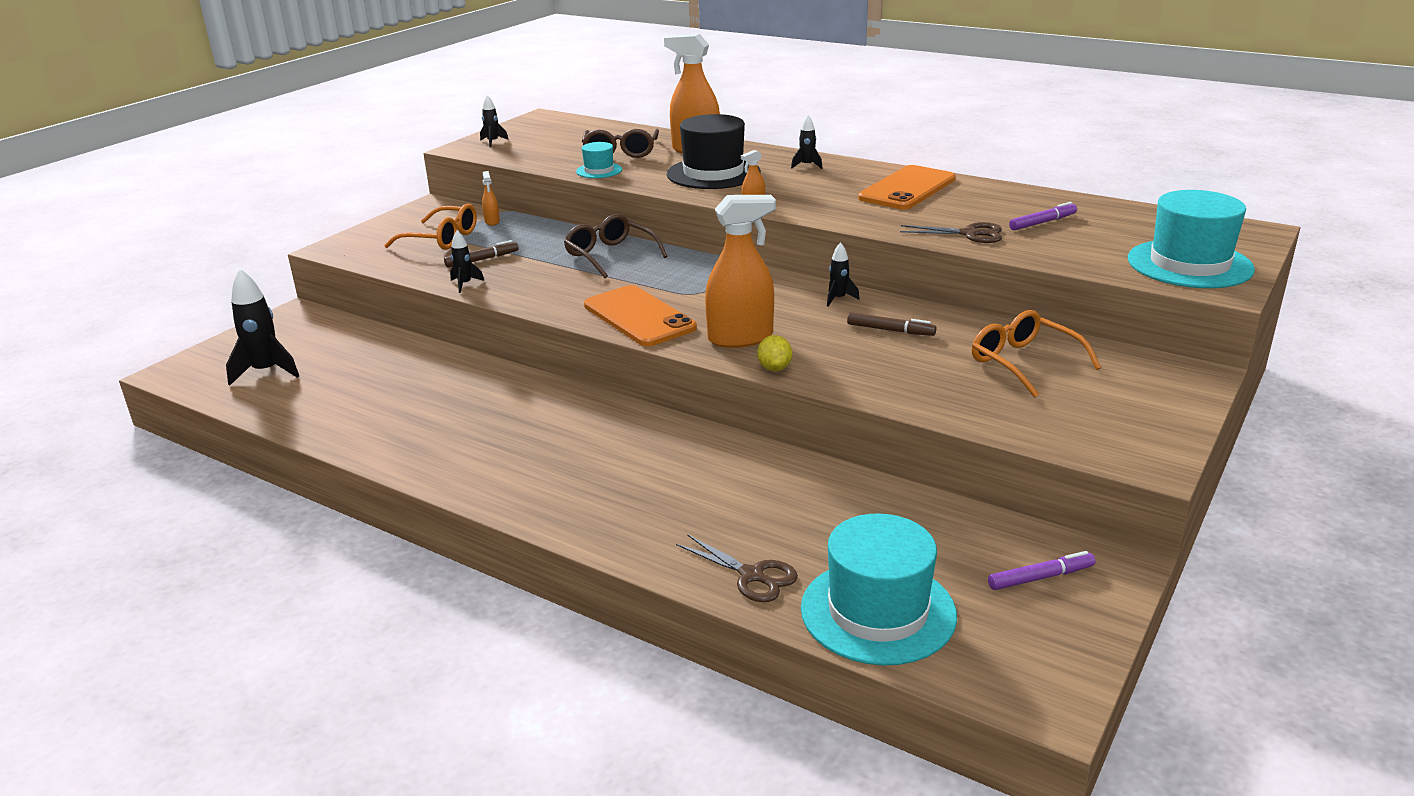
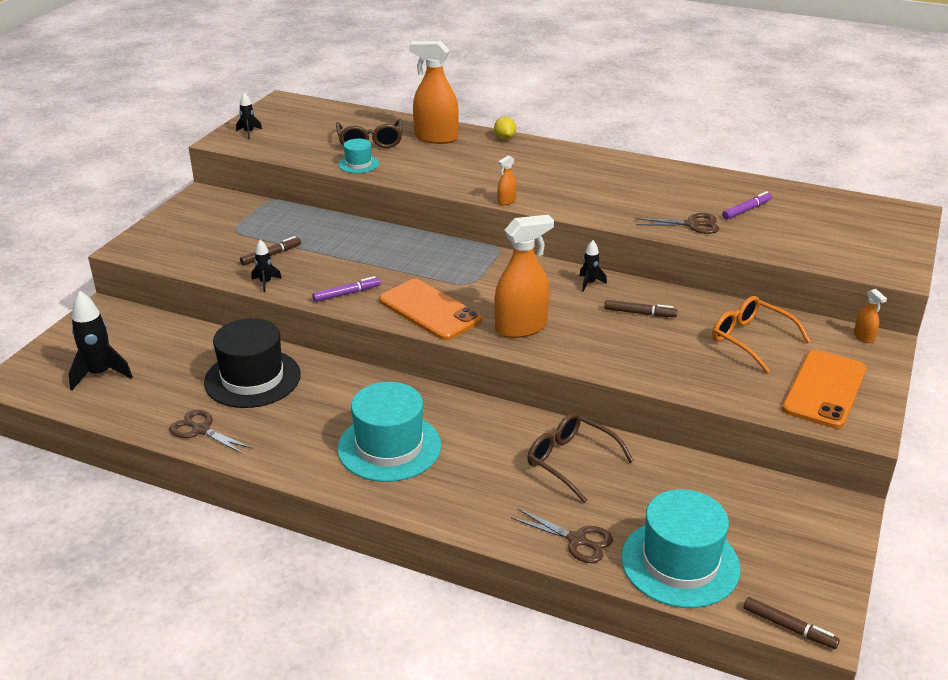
camera: 10 degrees left, 5 degrees up
orange glasses [384,204,477,250] -> none
orange spray bottle [482,171,500,226] -> orange spray bottle moved to [854,289,887,343]
brown glasses [564,214,668,278] -> brown glasses moved to [527,412,634,503]
black hat [667,114,761,189] -> black hat moved to [204,318,301,408]
yellow lemon [757,335,792,371] -> yellow lemon moved to [494,117,516,140]
black rocket [791,115,823,169] -> none
orange phone [858,165,956,209] -> orange phone moved to [782,350,867,429]
purple marker [988,551,1095,590] -> purple marker moved to [312,276,381,302]
turquoise hat [1128,190,1255,288] -> turquoise hat moved to [337,382,441,482]
none -> brown scissors [170,409,253,455]
none -> brown marker [743,597,840,649]

